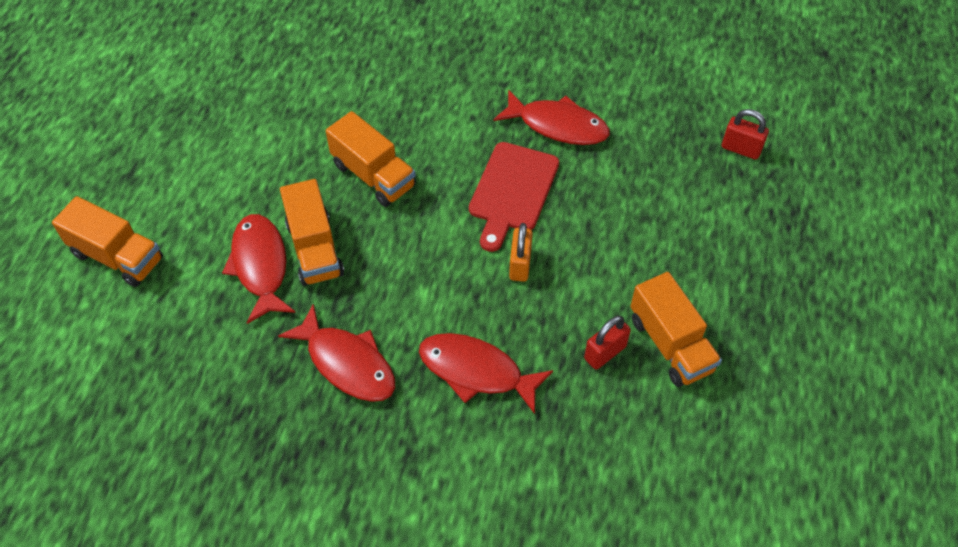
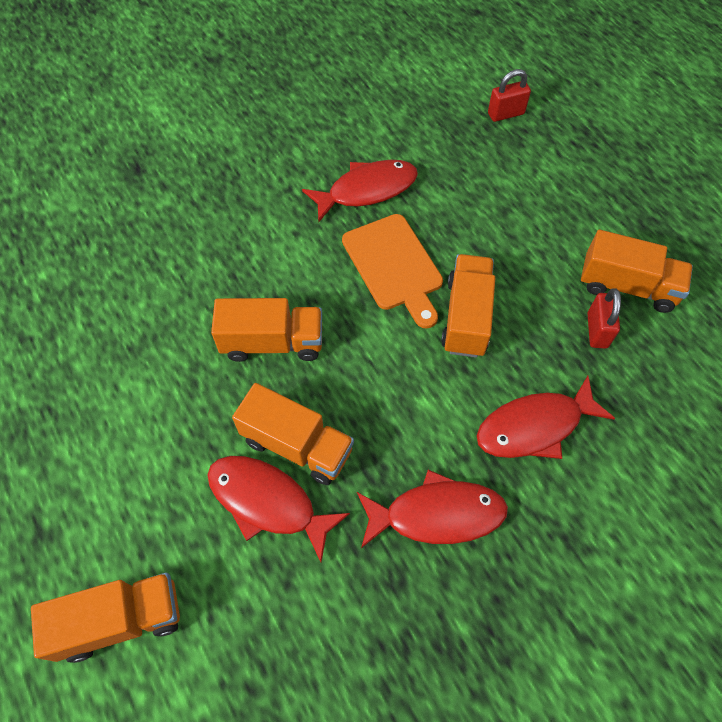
camera: 45 degrees left, 5 degrees up
red cutting board [469,142,559,252] -> orange cutting board [342,214,443,329]
orange padlock [509,223,533,282] -> orange truck [441,254,495,358]

